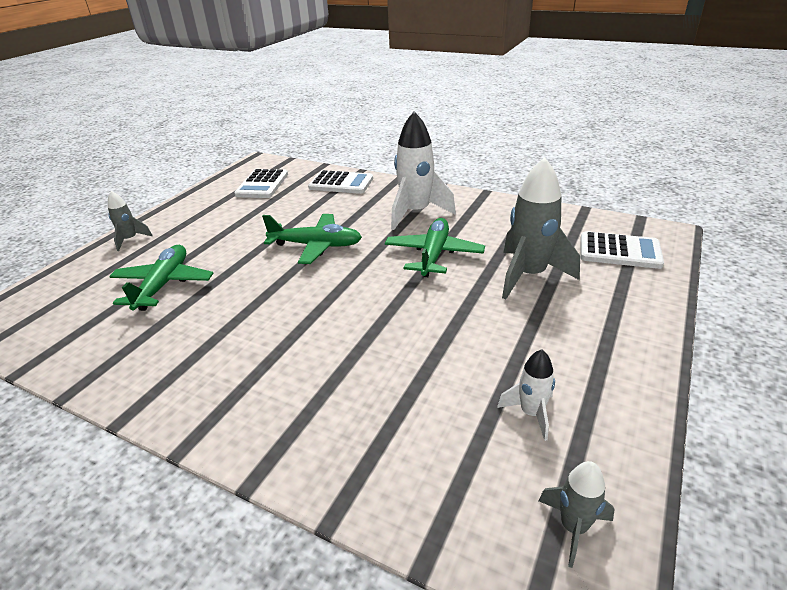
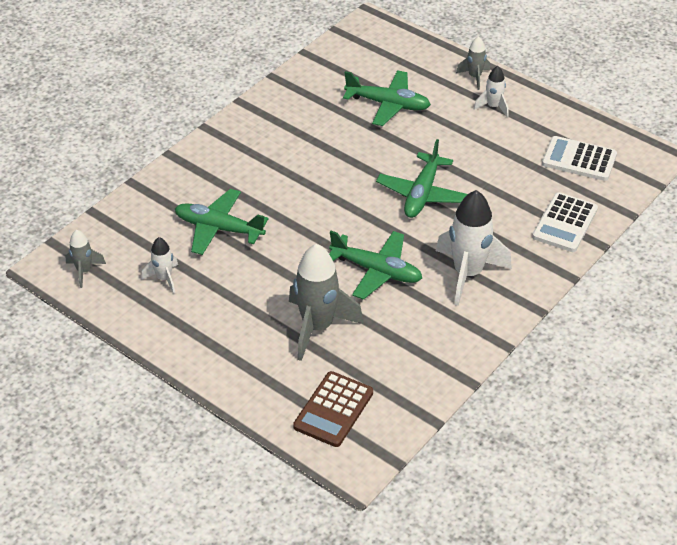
camera: 100 degrees right, 10 degrees up
white calculator [581,231,664,269] -> brown calculator [293,371,373,447]
none -> green plane [175,189,269,255]
none -> white rocket [474,66,508,117]

